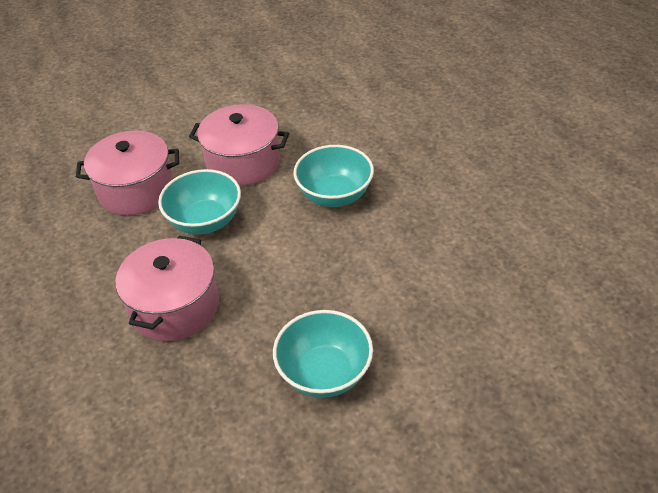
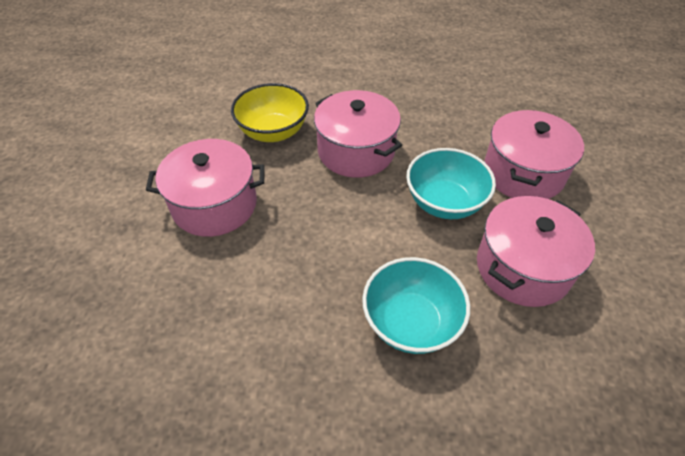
camera: 120 degrees right, 5 degrees up
turquoise bowl [273,310,373,398] -> pink pot [146,139,265,237]
none -> yellow bowl [231,83,309,142]

